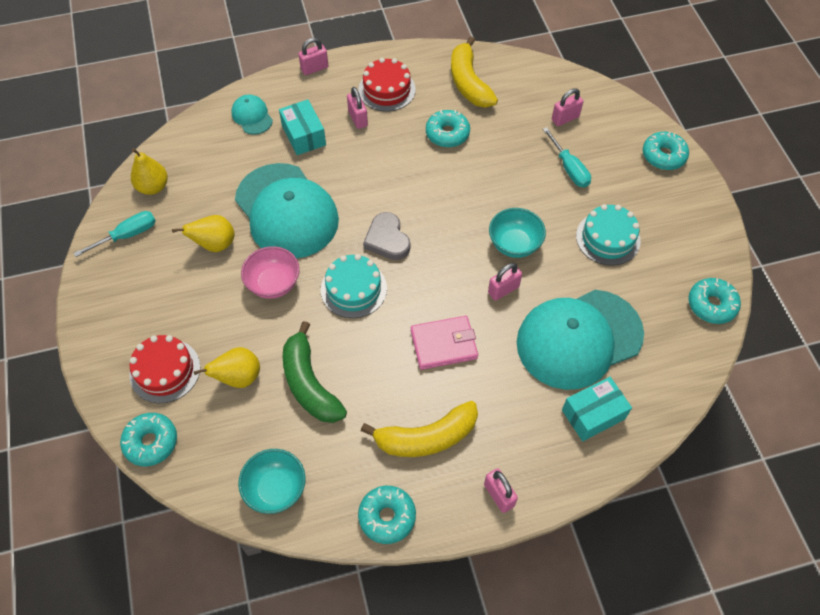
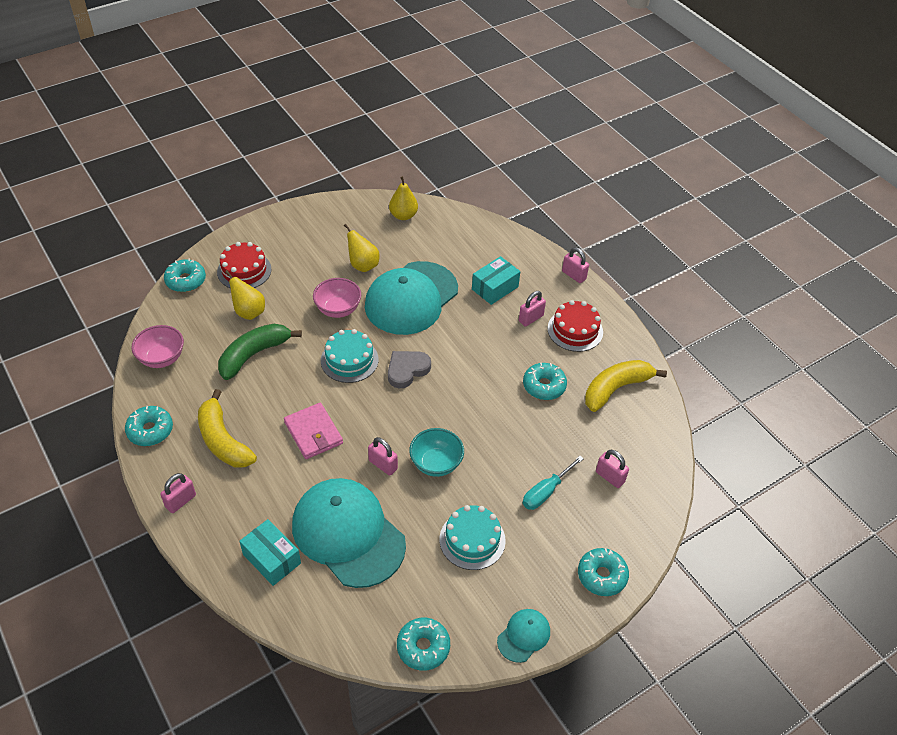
camera: 70 degrees right, 10 degrees down
turquoise screwdriver [74,211,156,257] -> none
turquoise cap [231,94,273,135] -> turquoise cap moved to [497,609,550,663]
turquoise bowl [238,449,306,514] -> pink bowl [131,325,184,368]

